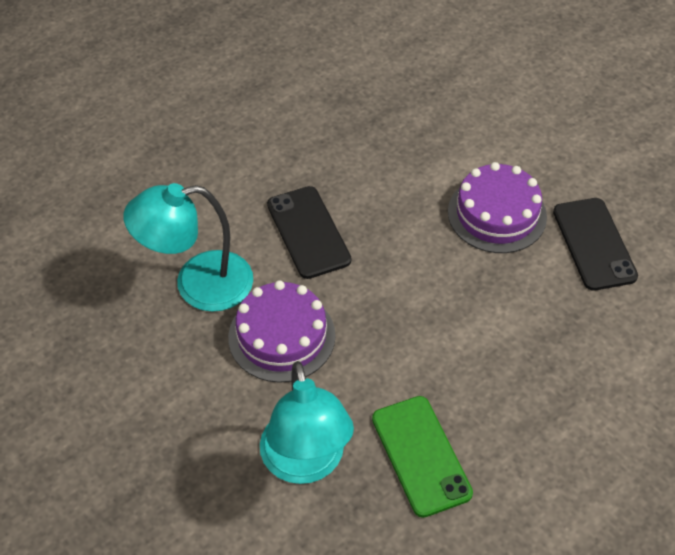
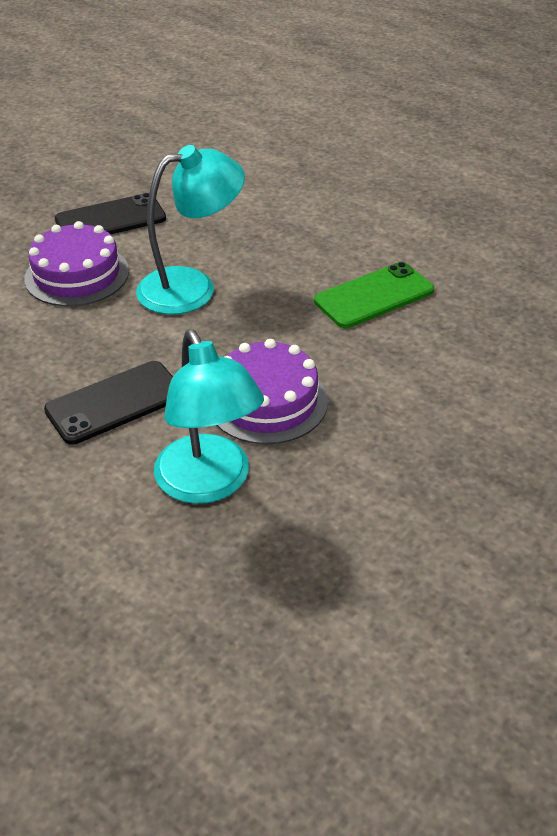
camera: 100 degrees left, 10 degrees down
turquoise lamp [260,361,354,484] -> turquoise lamp moved to [136,145,245,315]

